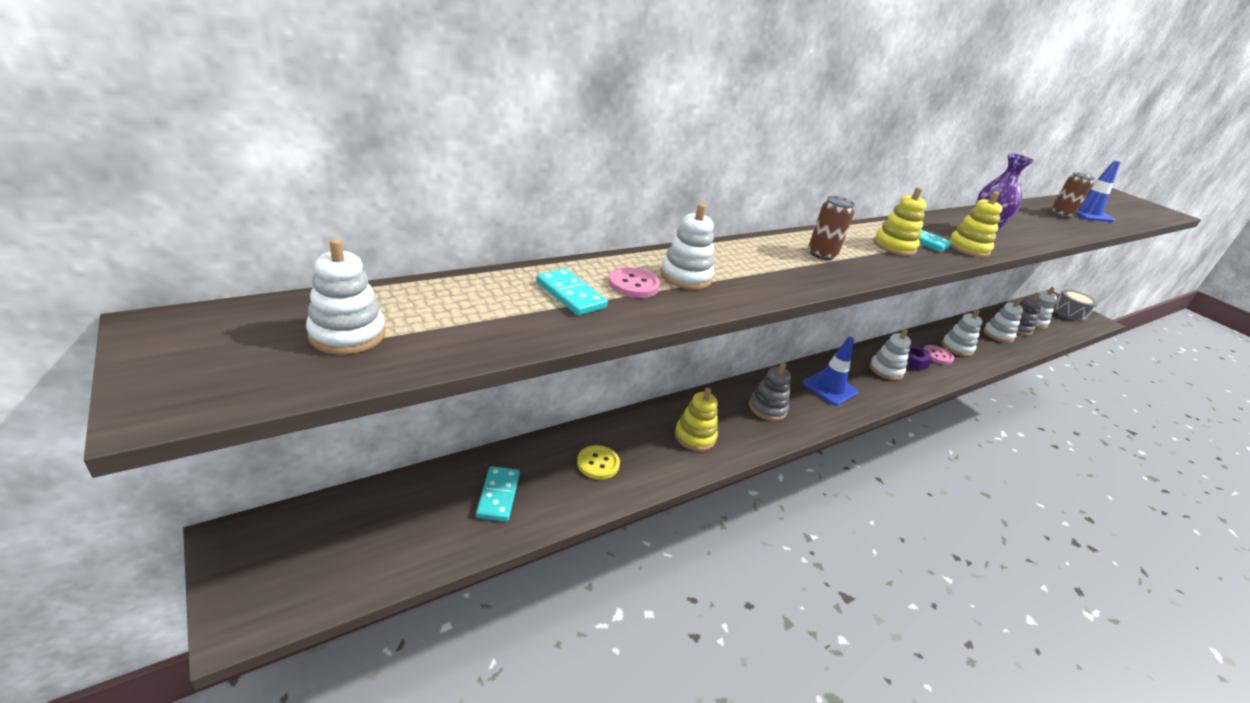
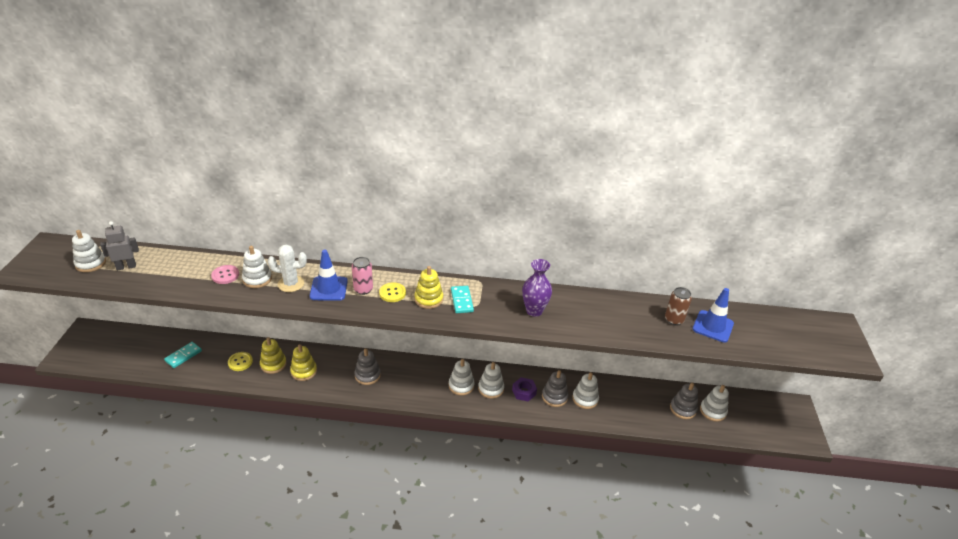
camera: 40 degrees right, 5 degrees up
turquoise domino [536,268,608,315] -> none
blue traffic cone [803,337,858,406] -> blue traffic cone moved to [310,250,348,301]
brown can [809,196,855,260] -> pink can [352,257,373,295]
pink button [924,345,954,365] -> grey stacking toy [542,370,568,407]
yellow stacking toy [949,192,1003,257] -> yellow stacking toy moved to [260,337,287,374]
white stacking toy [983,298,1023,343] -> white stacking toy moved to [449,359,475,395]
grey drum [1053,289,1098,322] -> none
none -> grey robot [100,221,139,270]
none -> white cactus [268,244,307,292]
none -> yellow button [379,282,406,302]

